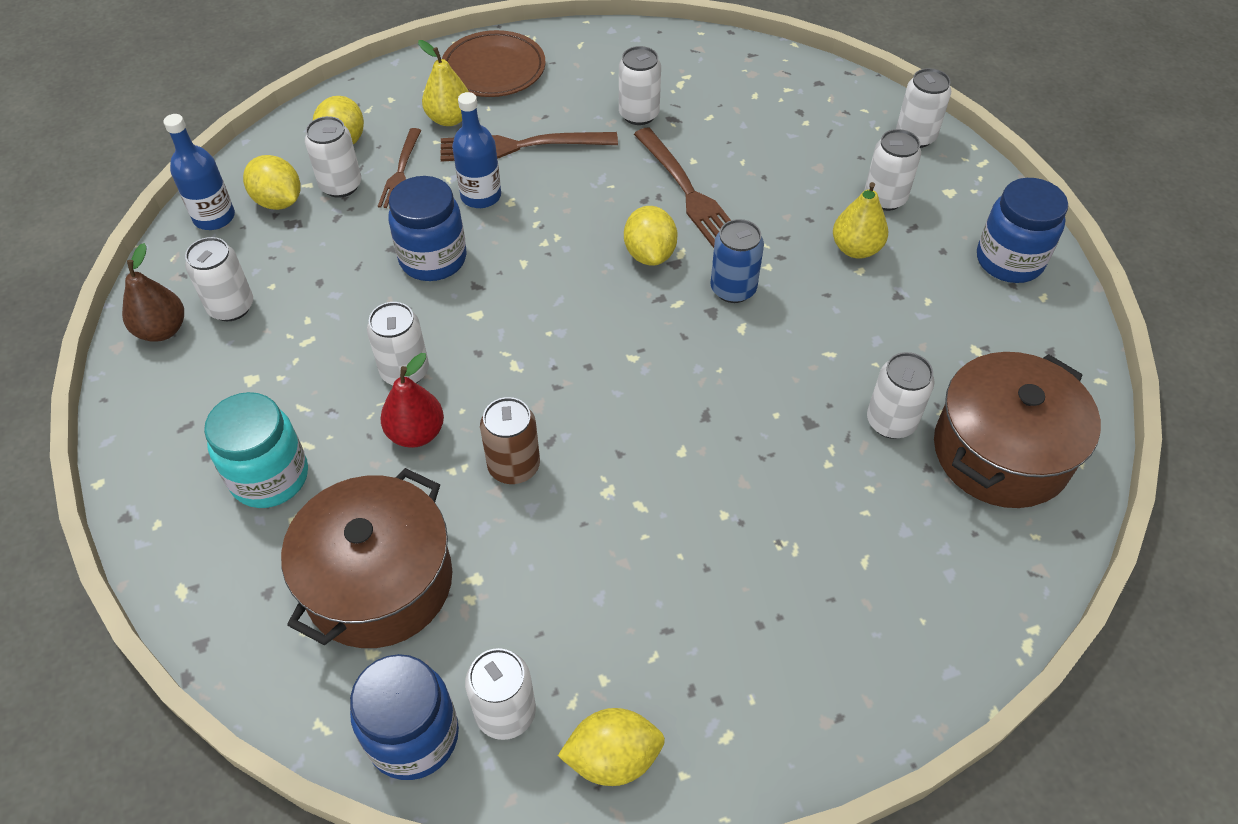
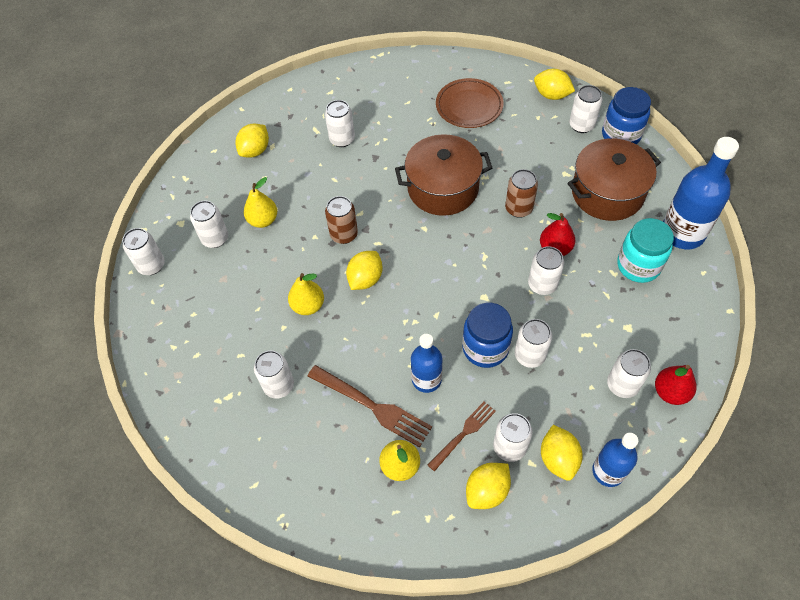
camera: 140 degrees left, 5 degrees up
brown pear [122,243,184,342] -> red pear [655,365,697,405]
brown plate [442,30,546,97] -> brown plate moved to [436,78,504,128]
brown fork [634,127,731,248] -> yellow pear [288,273,324,315]
blue can [710,219,764,303] -> brown can [325,196,358,244]
brown pot [934,352,1101,508] -> brown pot moved to [395,134,492,216]
blue jar [977,178,1068,283] -> none
none -> yellow lemon [236,124,269,158]
none -> white can [515,319,552,368]
none -> blue bottle [663,137,739,249]

